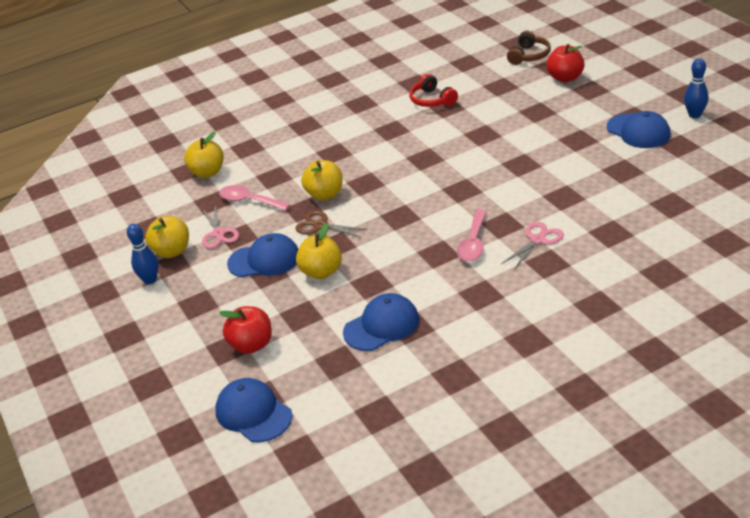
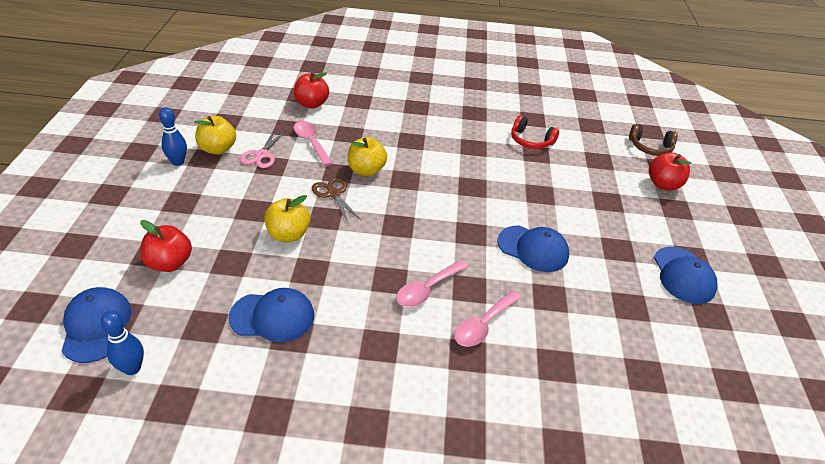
camera: 25 degrees right, 5 degrees up
yellow apple [184,132,224,178] -> red apple [294,72,329,108]
blue cap [227,233,299,277] -> blue cap moved to [498,225,569,272]
red headphones [409,74,458,107] -> red headphones turned 60 degrees counterclockwise [511,115,559,149]
pink scissors [501,222,564,270] -> pink spoon [454,291,521,347]
brown headphones [507,31,551,65] -> brown headphones turned 45 degrees clockwise [629,124,678,156]
blue bowling pin [684,58,709,118] -> blue bowling pin moved to [101,310,144,375]

